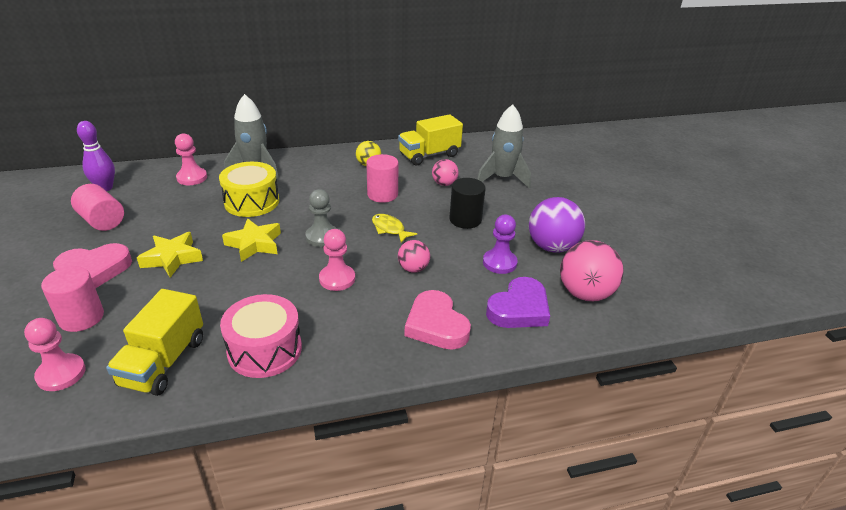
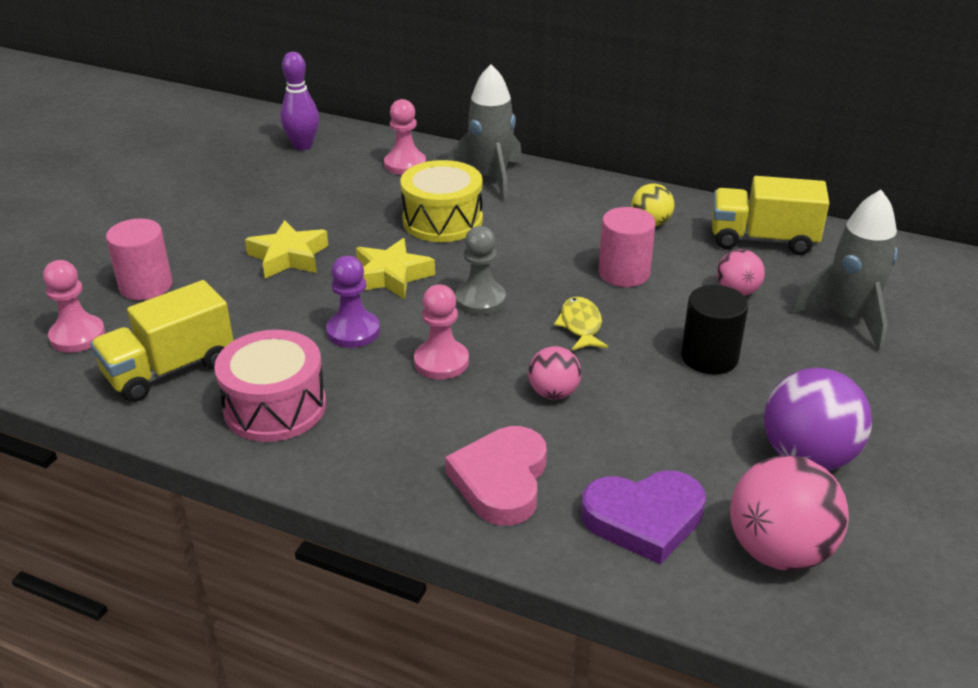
camera: 40 degrees right, 0 degrees up
pink heart [53,243,132,288] -> none
pink cylinder [71,184,124,231] -> none
purple pawn [483,215,518,274] -> purple pawn moved to [326,256,380,348]

